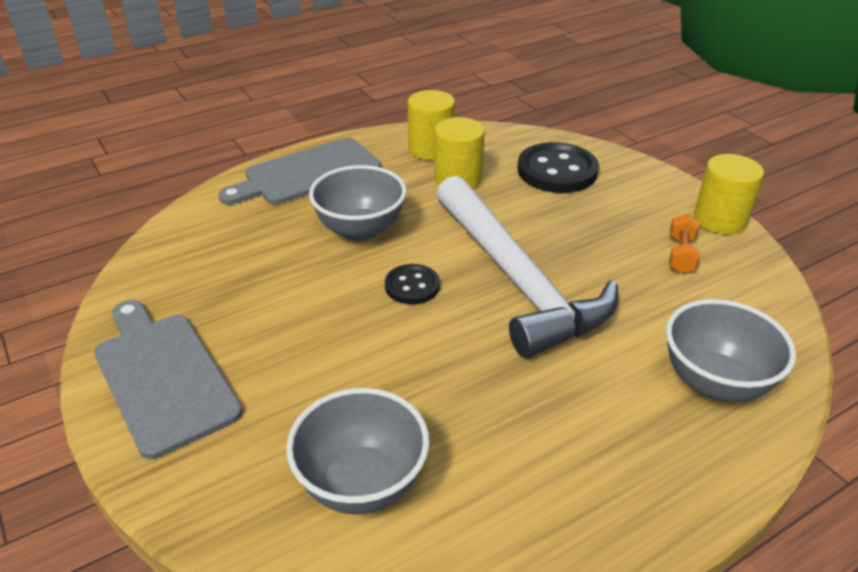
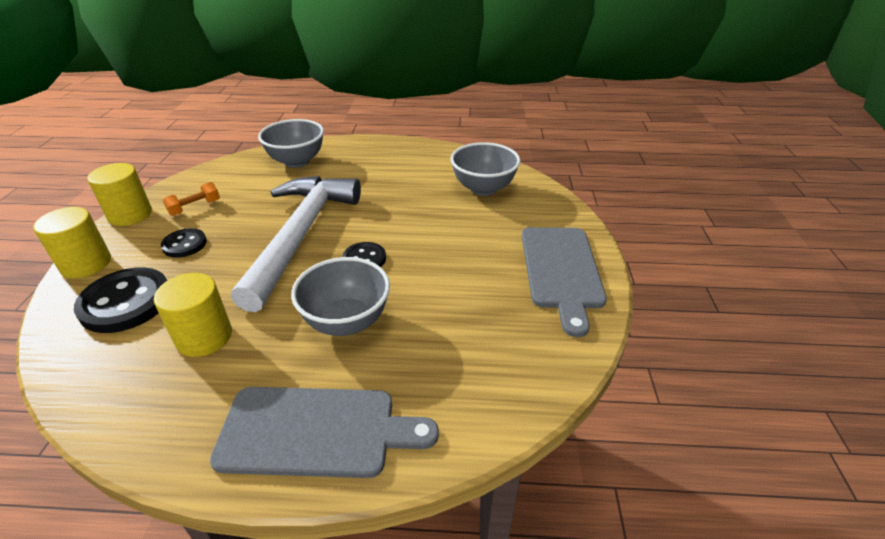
camera: 145 degrees left, 0 degrees up
yellow cylinder [408,90,455,160] -> yellow cylinder moved to [33,207,111,278]
none -> black button [161,228,207,258]

